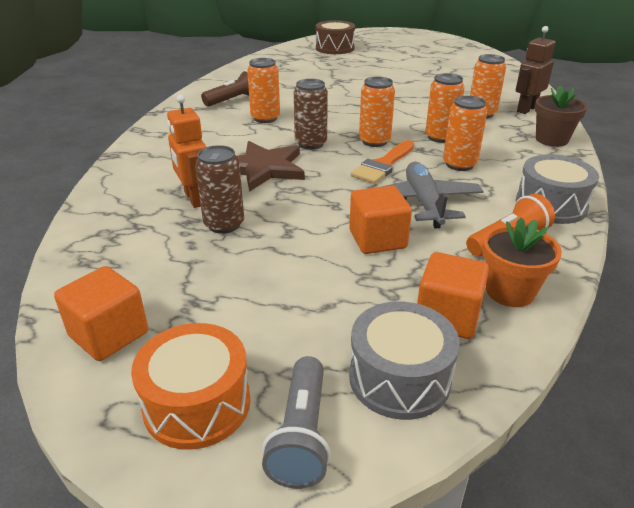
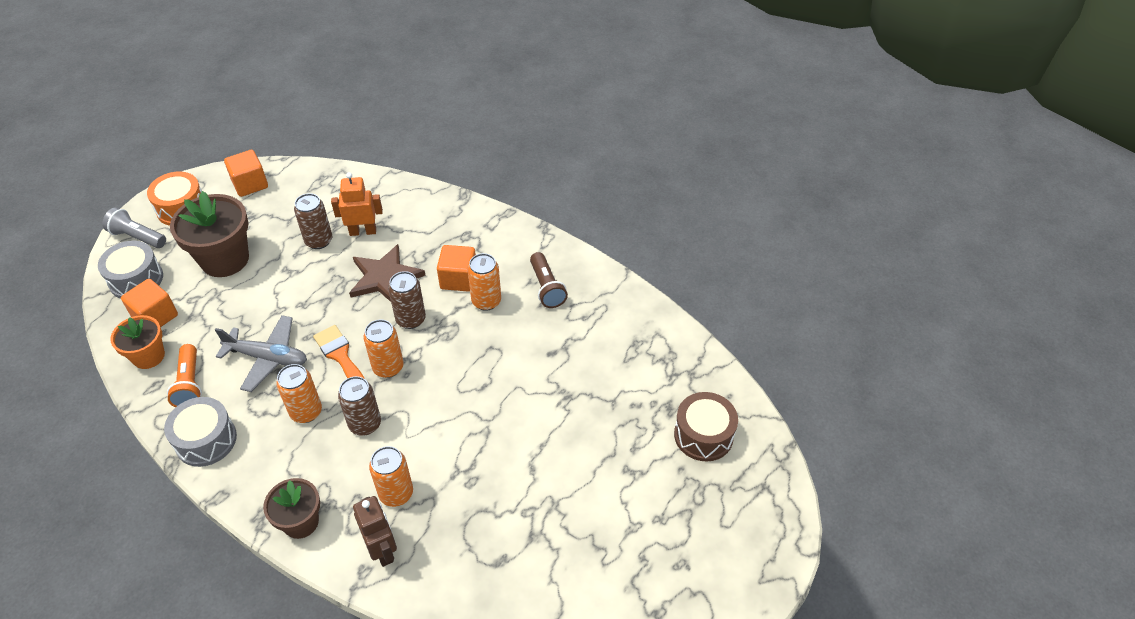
camera: 110 degrees right, 15 degrees up
orange cube [349,186,412,254] -> orange cube moved to [437,245,476,292]
orange can [425,73,465,143] -> brown can [338,376,381,436]
none -> brown flower pot [170,191,249,277]

